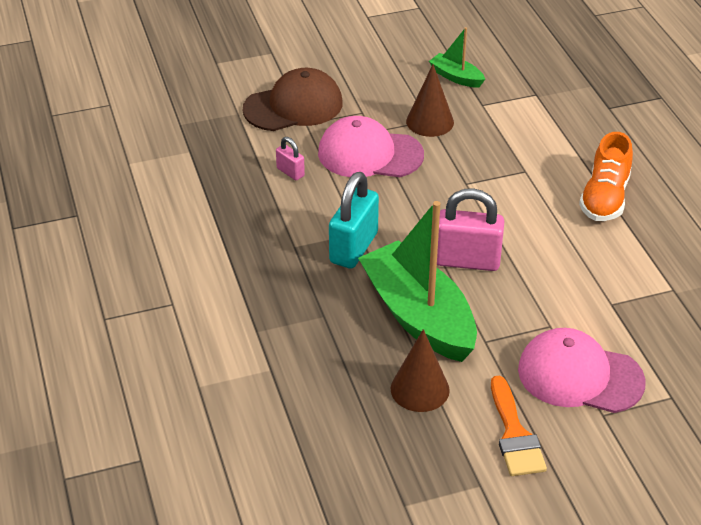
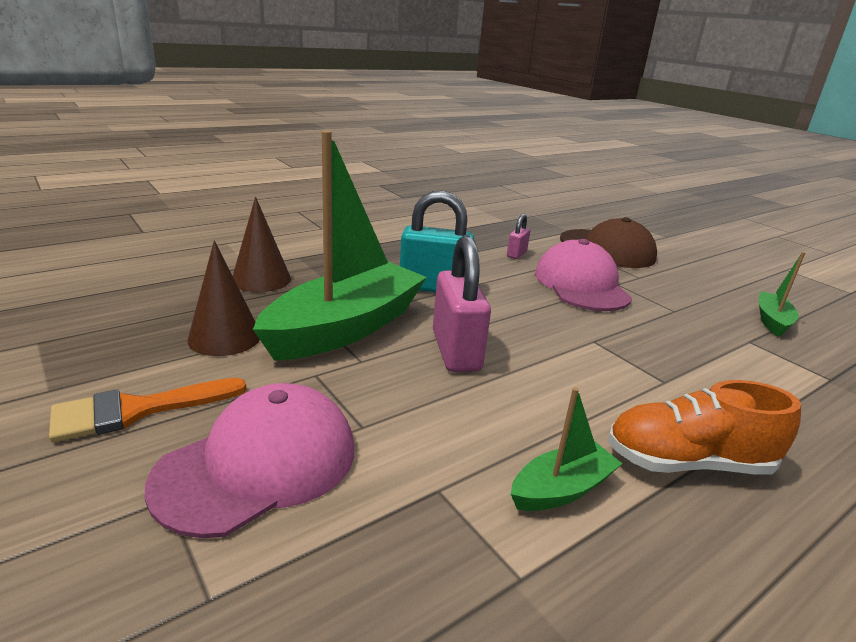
camera: 70 degrees right, 15 degrees down
brown cone [406,64,454,137] -> brown cone moved to [233,197,291,292]
pink cap [518,328,646,413] -> pink cap turned 45 degrees clockwise [144,383,354,538]
none -> green boat [511,387,622,511]

